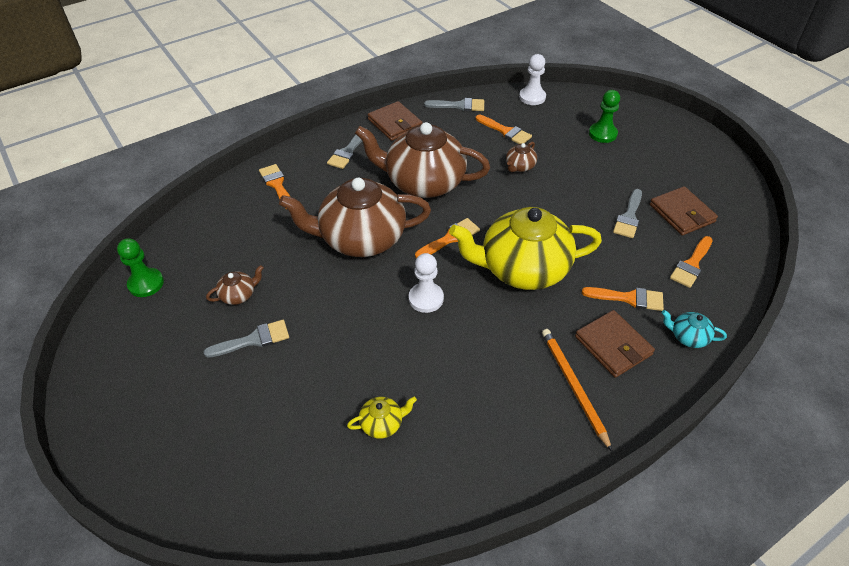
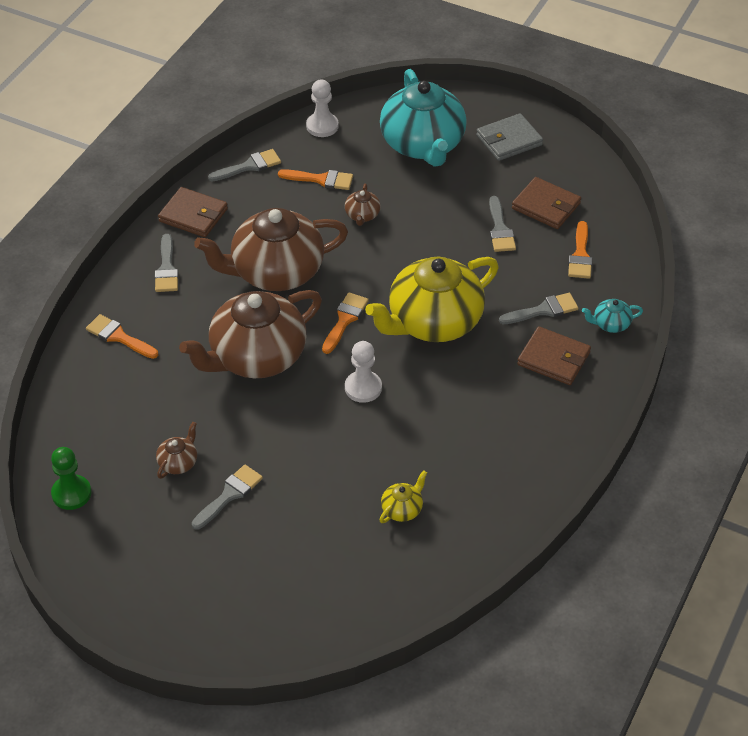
camera: 30 degrees left, 0 degrees up
orange pencil [542,329,612,451] -> none
orange brush [582,287,664,311] -> grey brush [499,293,578,324]
green pawn [589,90,620,143] -> turquoise teapot [380,69,467,167]
none -> grey wallet [476,113,543,161]

